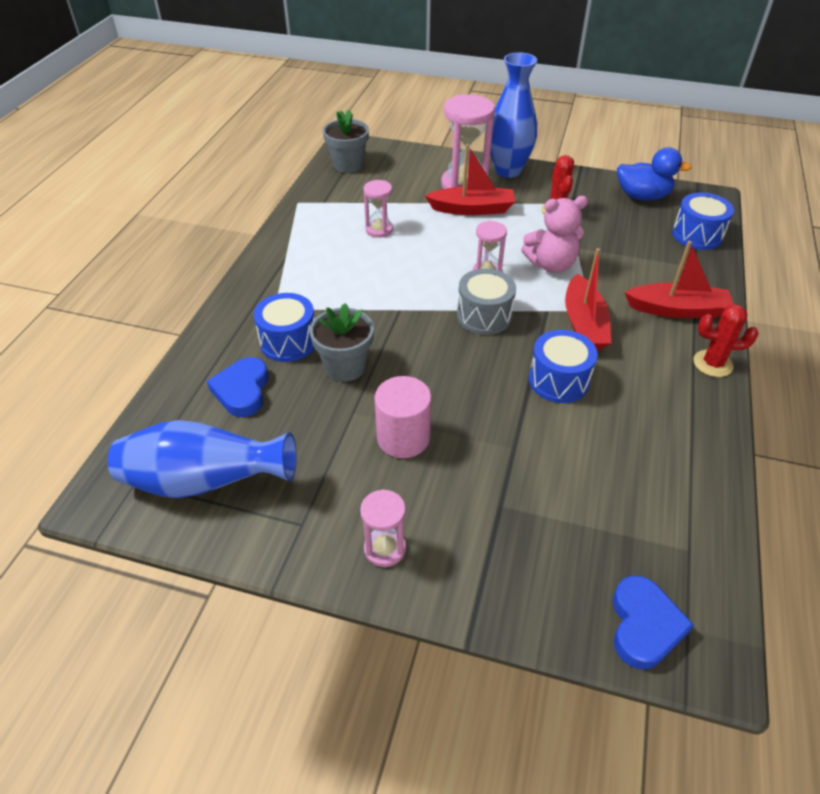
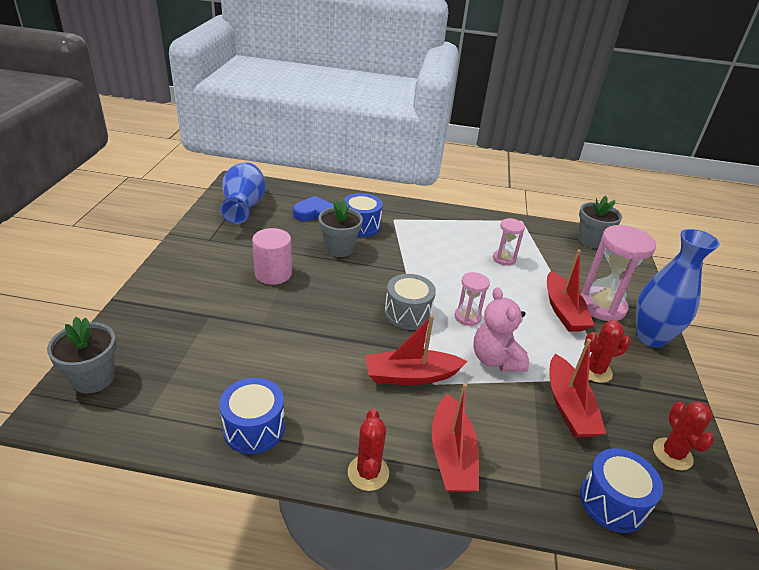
camera: 80 degrees right, 10 degrees down
pink hourglass [360,489,406,567] -> none
blue drum [529,330,598,403] -> blue drum moved to [219,378,285,454]
blue heart [613,576,694,669] -> grey flower pot [47,317,116,393]
blue duck [617,148,692,201] -> red cactus [653,401,714,470]
none -> red boat [550,339,606,438]

